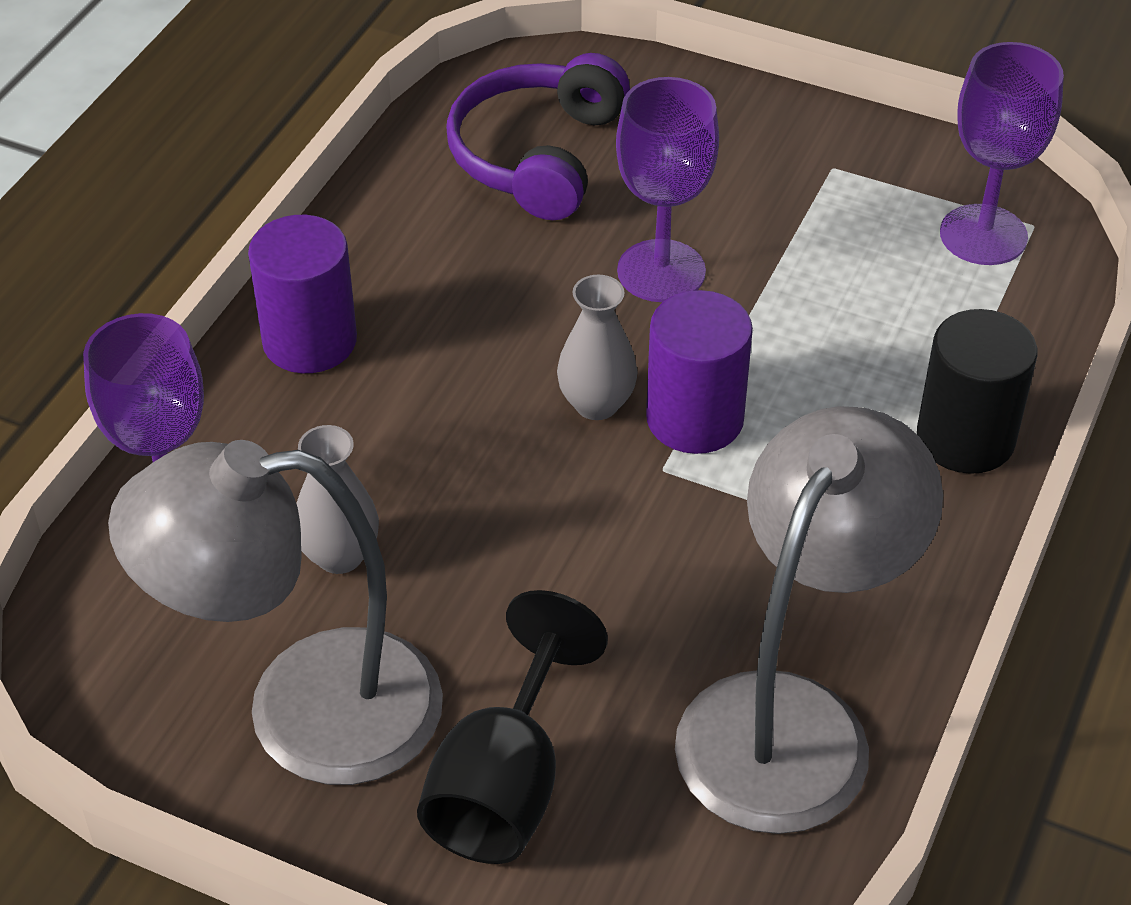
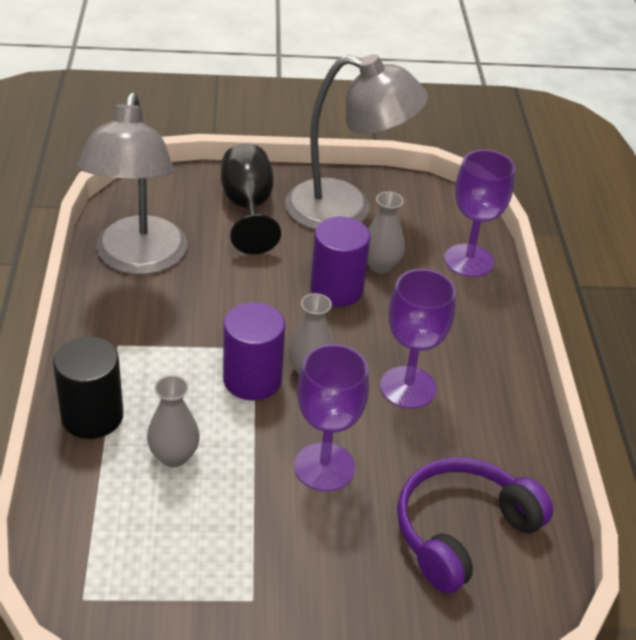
camera: 150 degrees right, 5 degrees down
grey lamp [108,440,443,785] -> grey lamp turned 45 degrees clockwise [285,54,428,230]
purple cylinder [248,215,357,373] -> purple cylinder moved to [310,217,370,307]
purple headphones [446,53,630,220] -> purple headphones turned 120 degrees counterclockwise [397,457,553,593]
purple goblet [940,42,1064,265] -> purple goblet moved to [380,269,456,409]
none -> grey vase [147,375,200,467]

